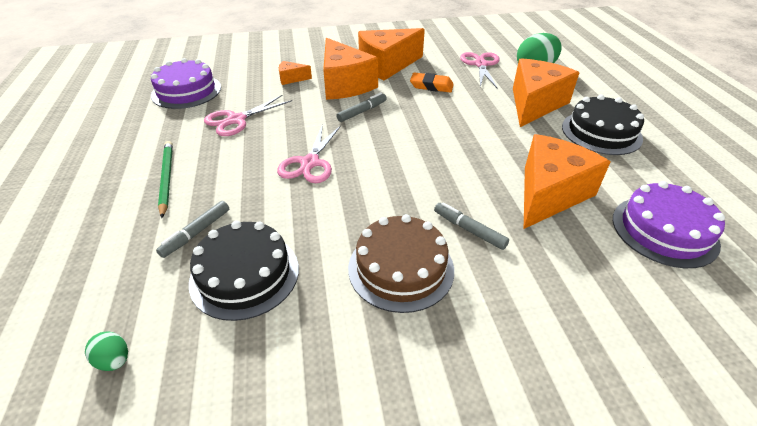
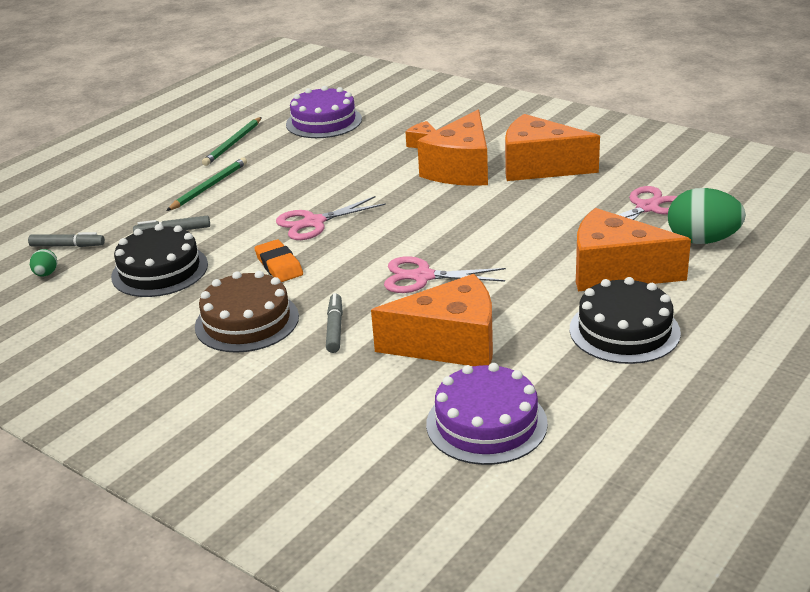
camera: 50 degrees right, 10 degrees down
pink scissors [204,95,292,136] -> pink scissors moved to [384,256,506,293]
grey marker [336,92,387,122] -> grey marker moved to [28,232,105,247]
orange eraser [410,72,454,93] -> orange eraser moved to [254,240,303,282]
orange cheese [513,58,579,127] -> orange cheese turned 150 degrees counterclockwise [576,208,691,291]
none -> green pencil [202,117,262,166]

